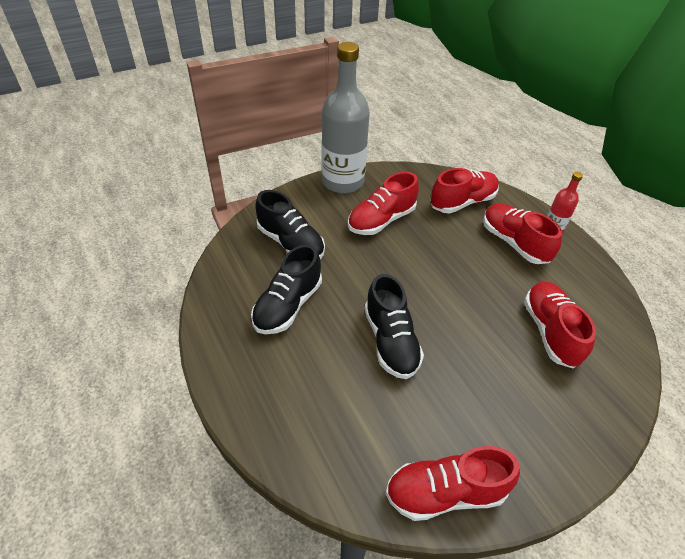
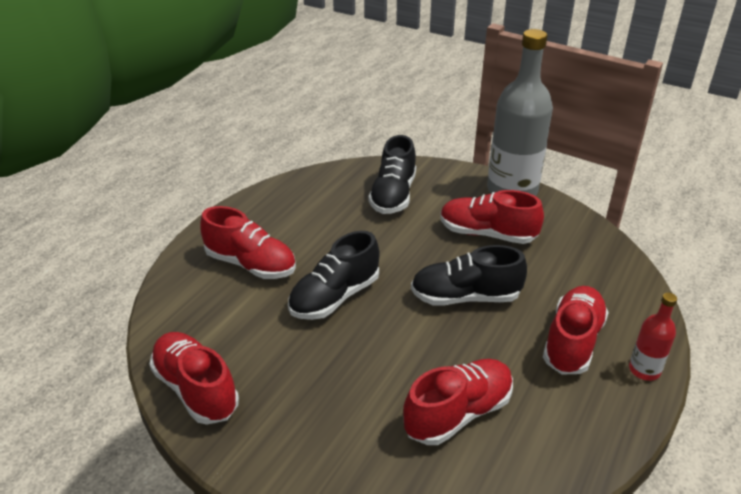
camera: 60 degrees right, 10 degrees down
black shoe [251,244,322,334] -> black shoe moved to [411,245,527,306]
red shoe [430,168,499,213] -> red shoe moved to [200,206,296,279]

